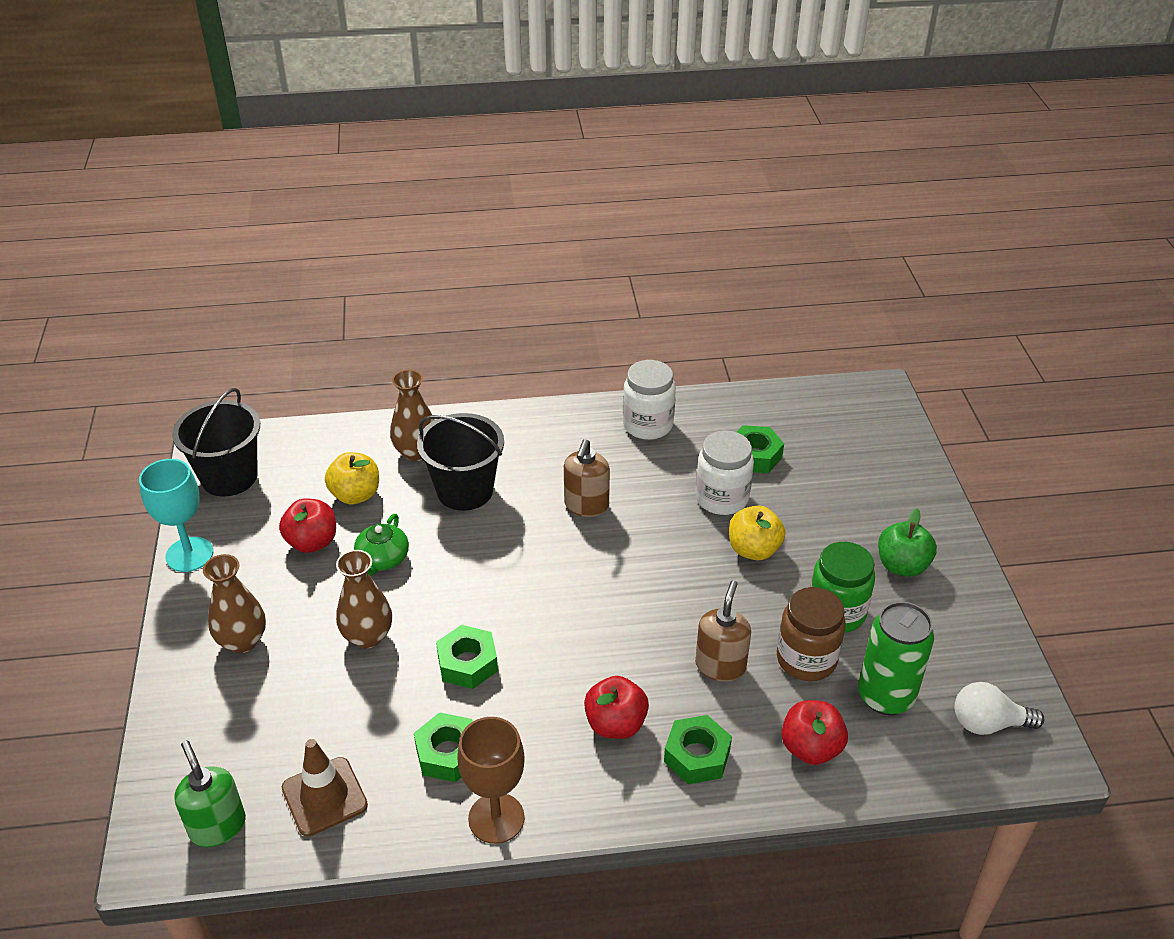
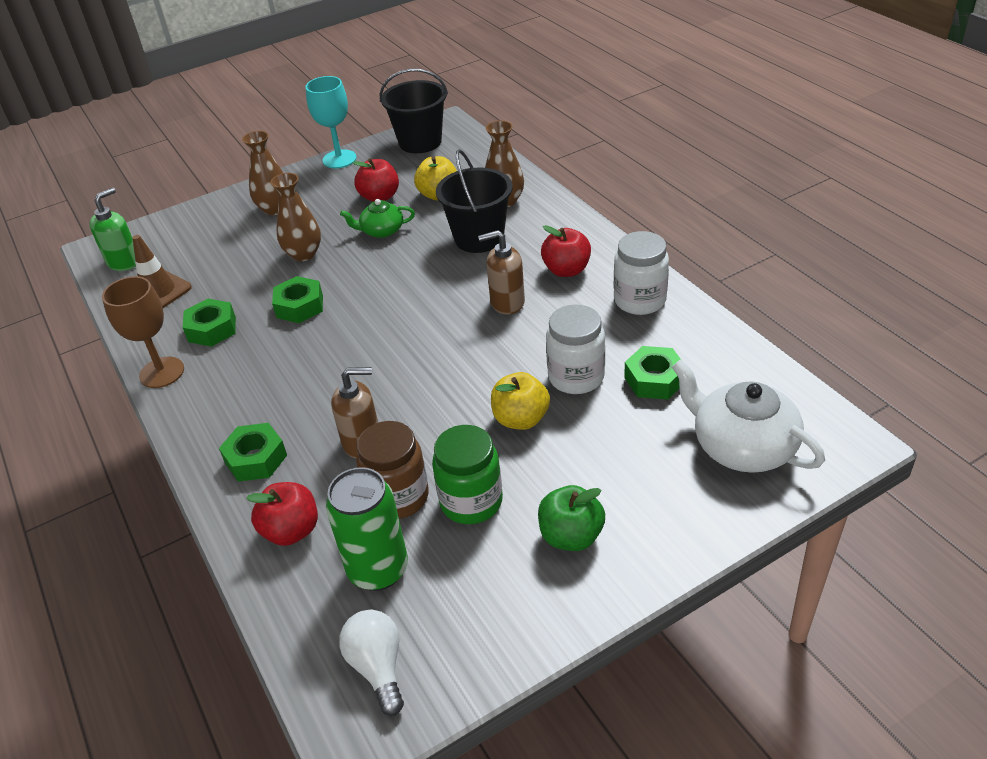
camera: 70 degrees right, 0 degrees up
red apple [584,676,649,739] -> red apple moved to [541,225,591,277]
none -> white teapot [672,360,825,473]

